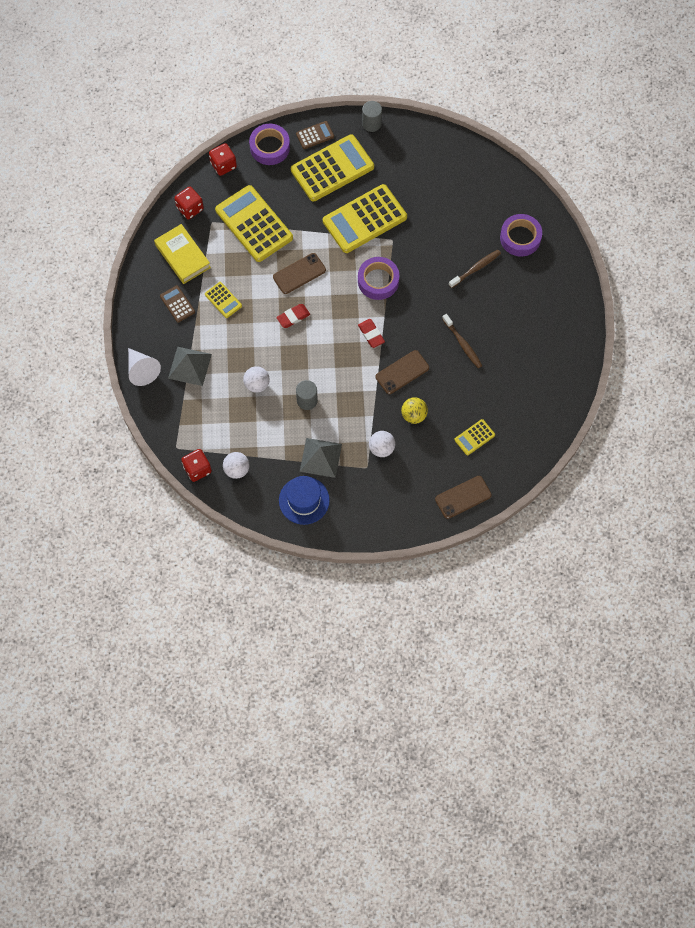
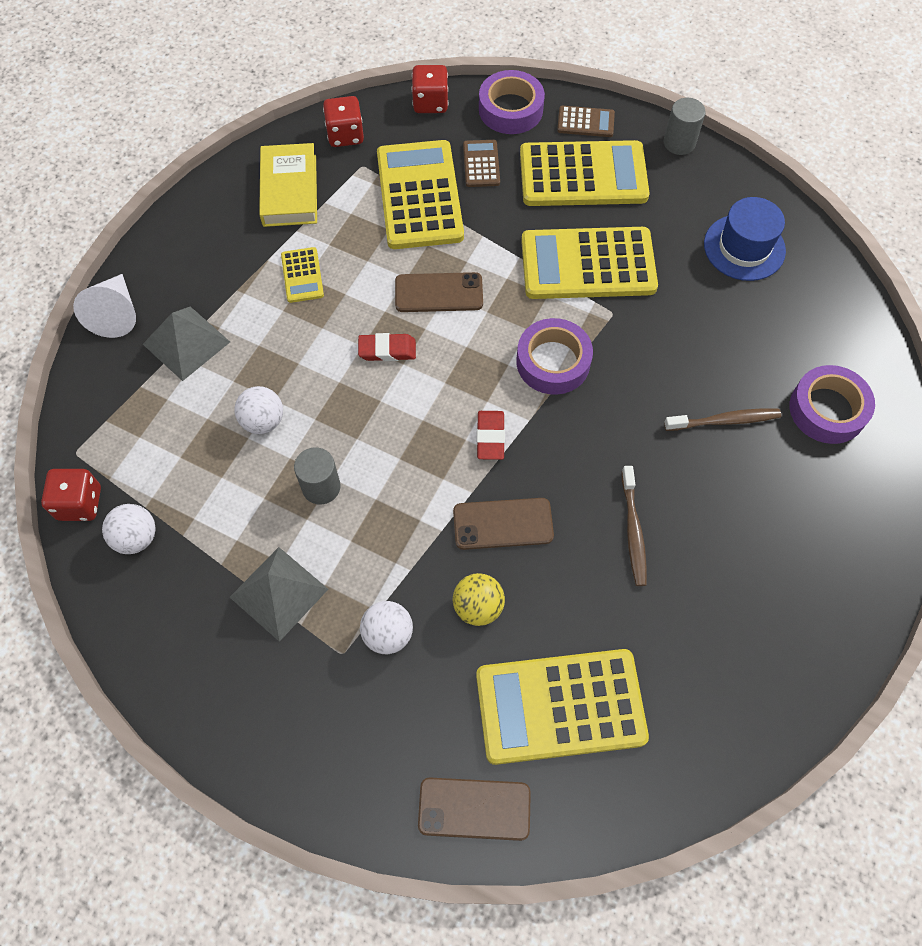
camera: 30 degrees right, 5 degrees down
brown calculator [160,285,195,323] -> brown calculator moved to [463,140,500,187]
blue hat [279,476,330,525] -> blue hat moved to [704,197,786,281]
yellow calculator [454,419,495,455] -> yellow calculator [476,649,649,765], size x2.16

